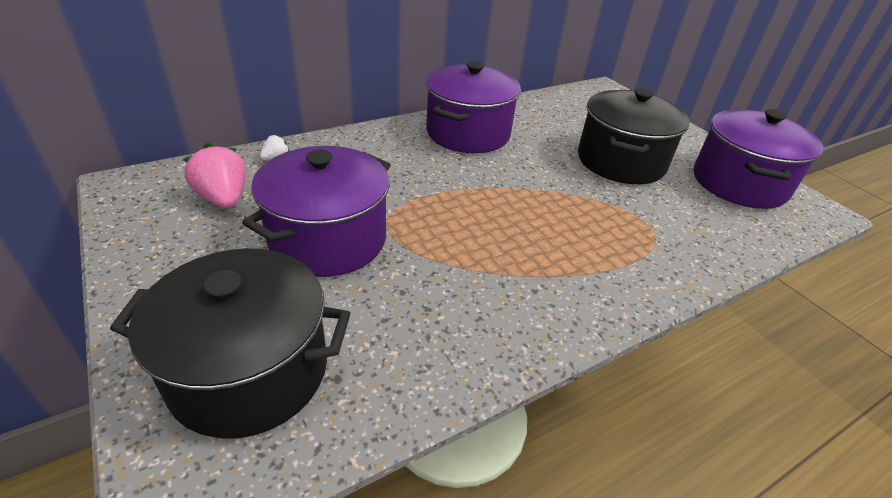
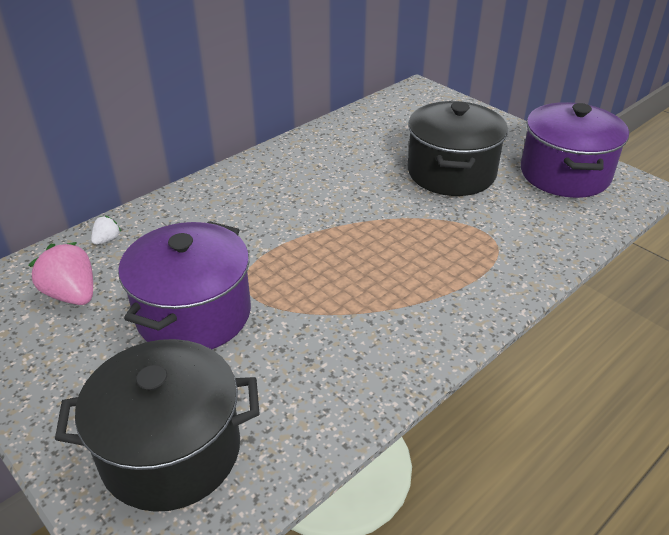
camera: 10 degrees left, 0 degrees up
purple pot [426,61,521,153] -> none

